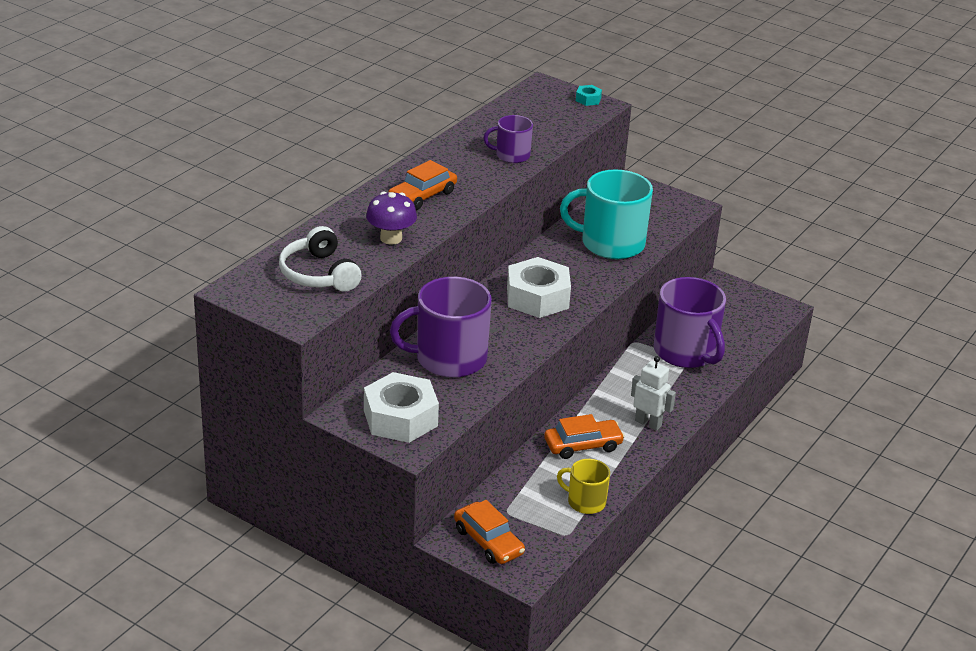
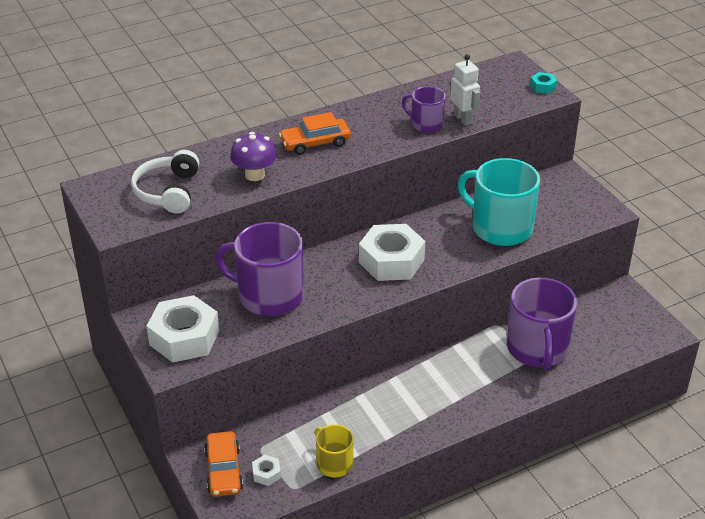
camera: 30 degrees right, 5 degrees up
orange car [544,414,625,459] -> none
white robot [631,356,676,431] -> white robot moved to [450,54,480,126]
none -> white nut [252,455,281,486]

